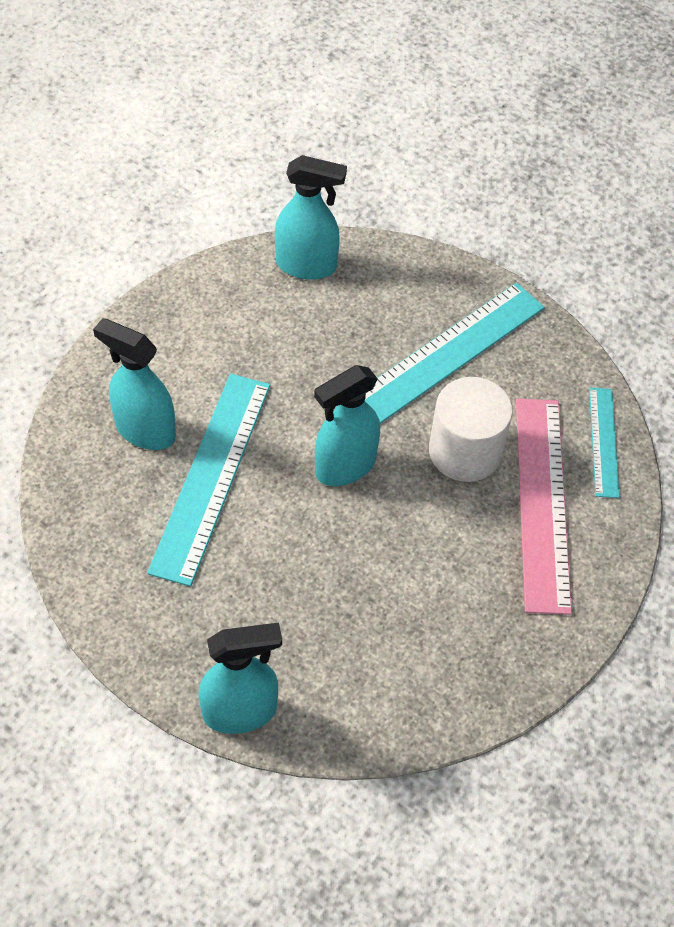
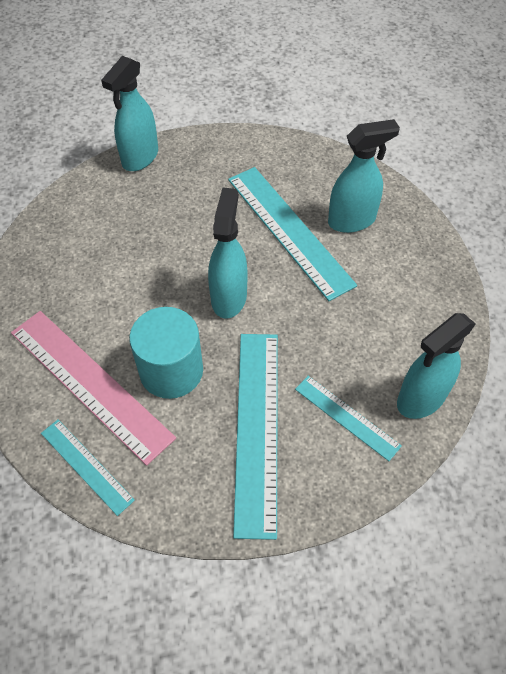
camera: 135 degrees right, 0 degrees up
white cylinder [429,377,513,482] -> turquoise cylinder [129,307,203,399]
none -> turquoise ruler [295,376,402,461]

